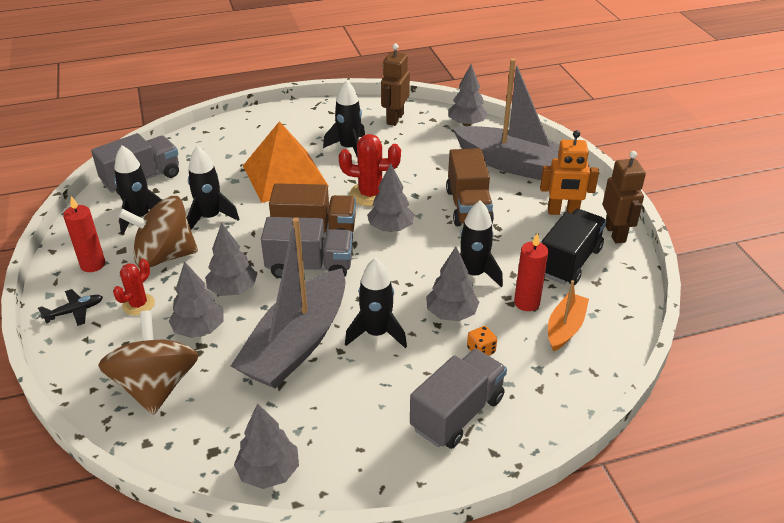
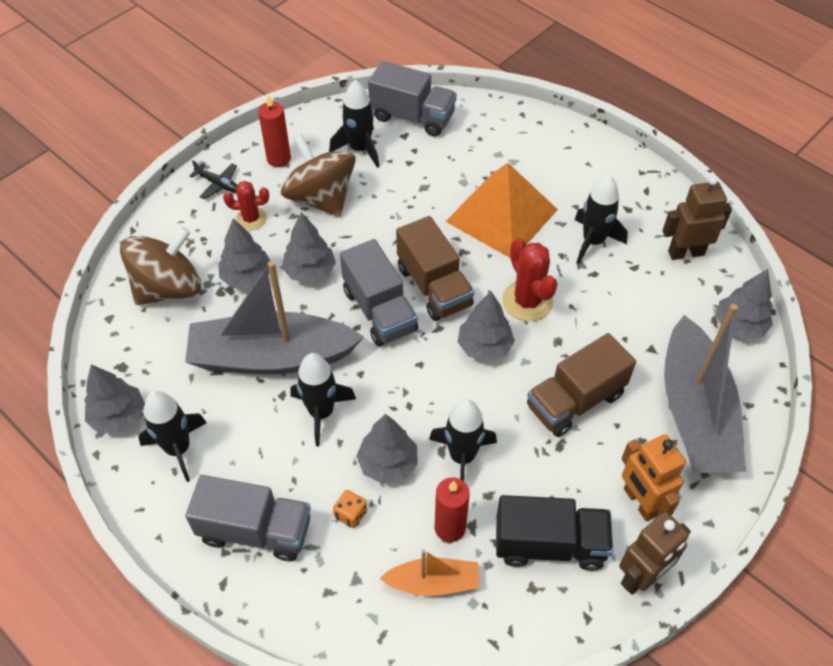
camera: 60 degrees right, 15 degrees up
black rocket [187,146,240,230] -> black rocket moved to [139,391,207,482]

